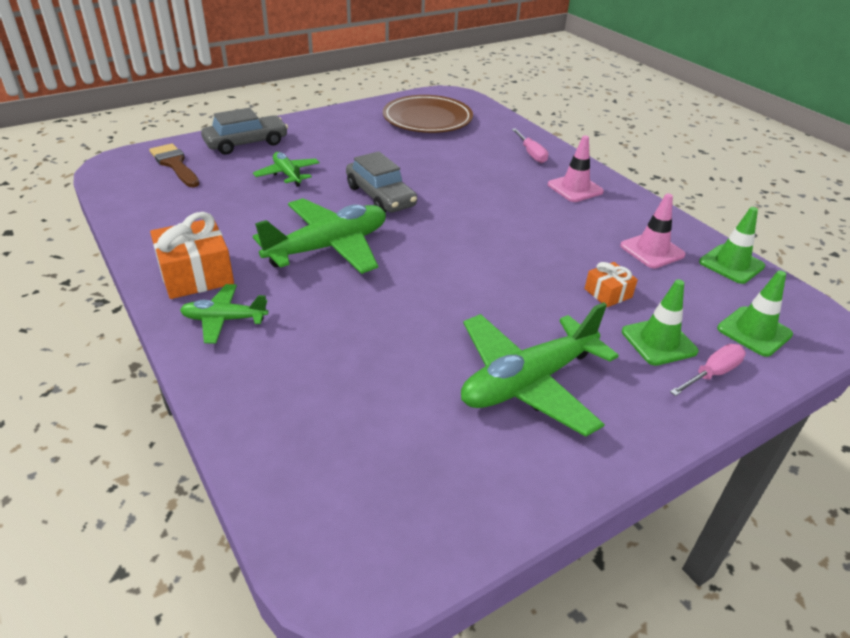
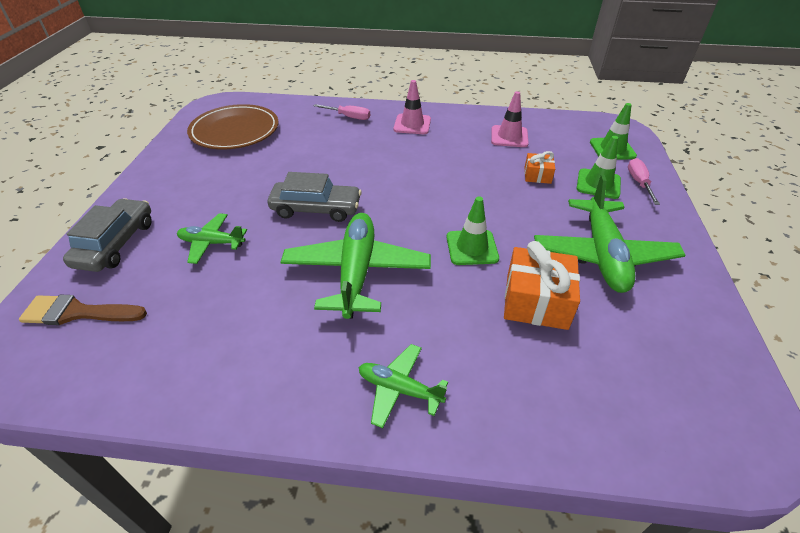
camera: 50 degrees left, 5 degrees up
orange gift [150,212,234,299] -> orange gift moved to [504,241,580,330]
green plane [180,284,268,344] -> green plane turned 75 degrees clockwise [359,344,448,428]
green traffic cone [699,207,765,284] -> green traffic cone moved to [446,197,499,265]

